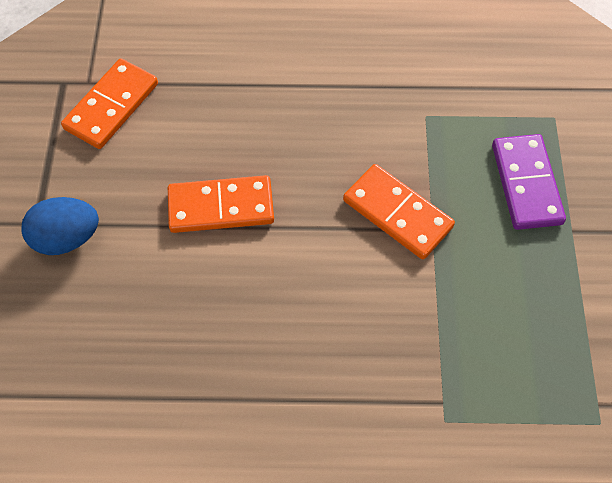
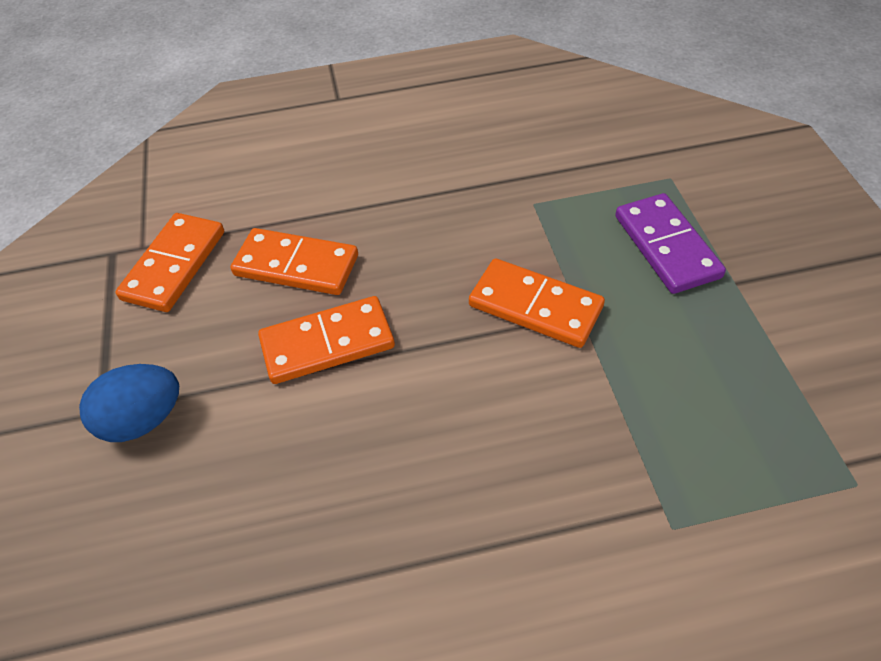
camera: 10 degrees left, 10 degrees down
none -> orange domino [231,228,358,295]

